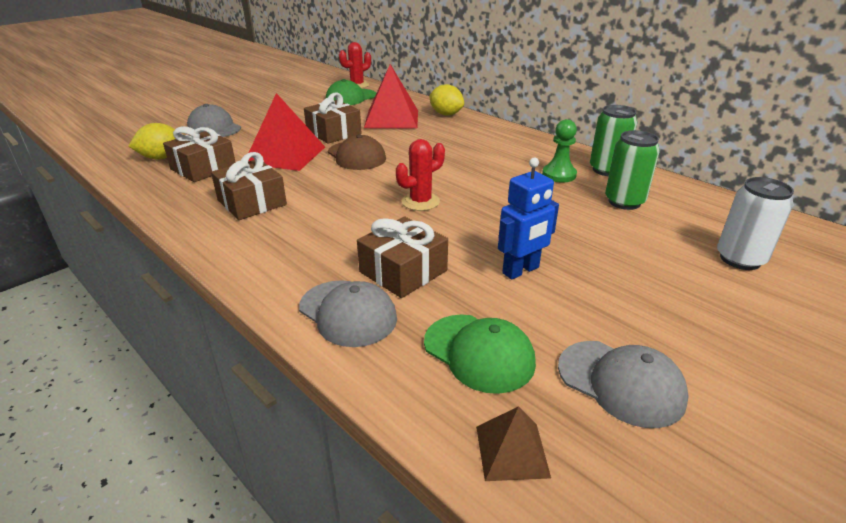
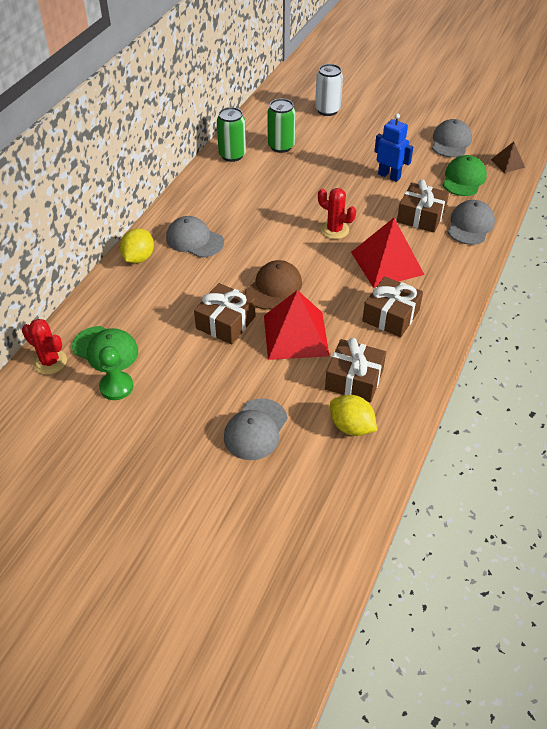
camera: 110 degrees left, 15 degrees up
red pyramid [364,64,418,129] -> red pyramid moved to [351,218,424,288]
green pawn [542,119,577,182] -> green pawn moved to [99,346,133,400]
none -> grey cap [166,216,224,258]

